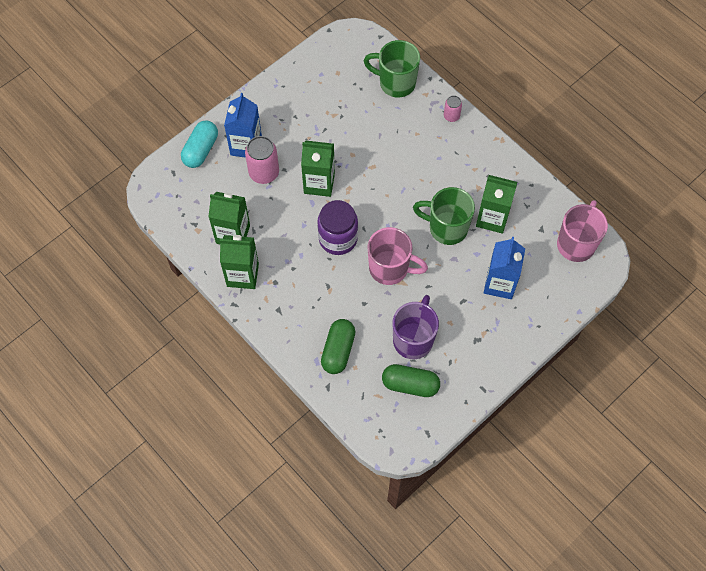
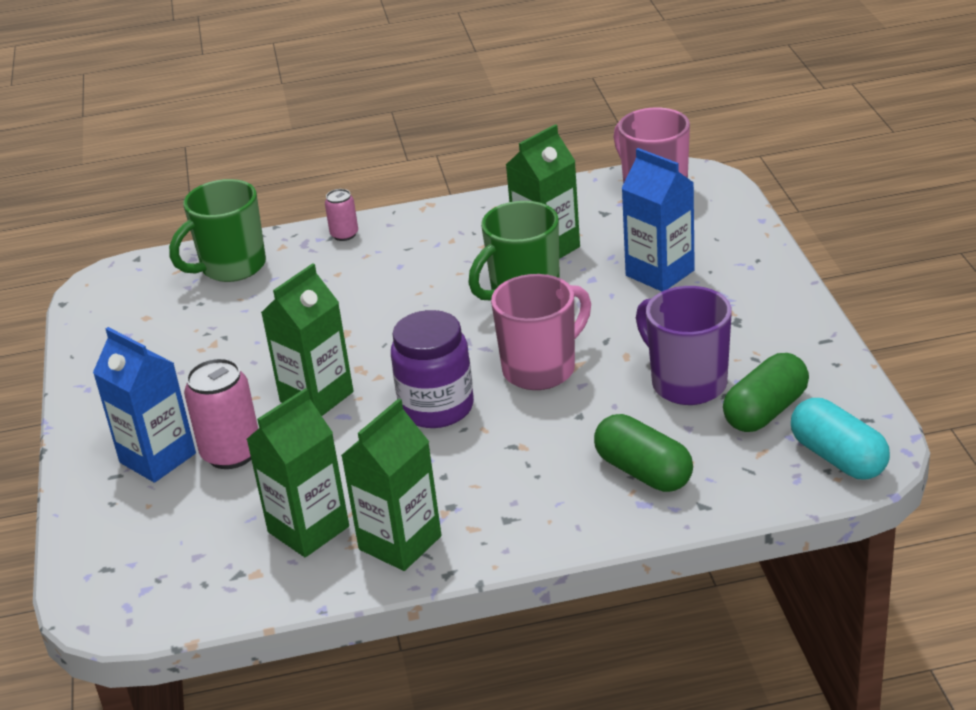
camera: 55 degrees left, 30 degrees down
turquoise capsule [181,120,218,168] -> turquoise capsule moved to [791,398,890,480]

